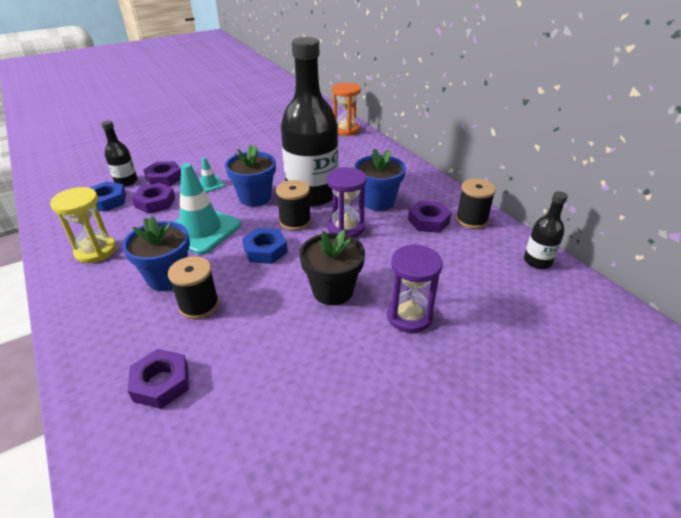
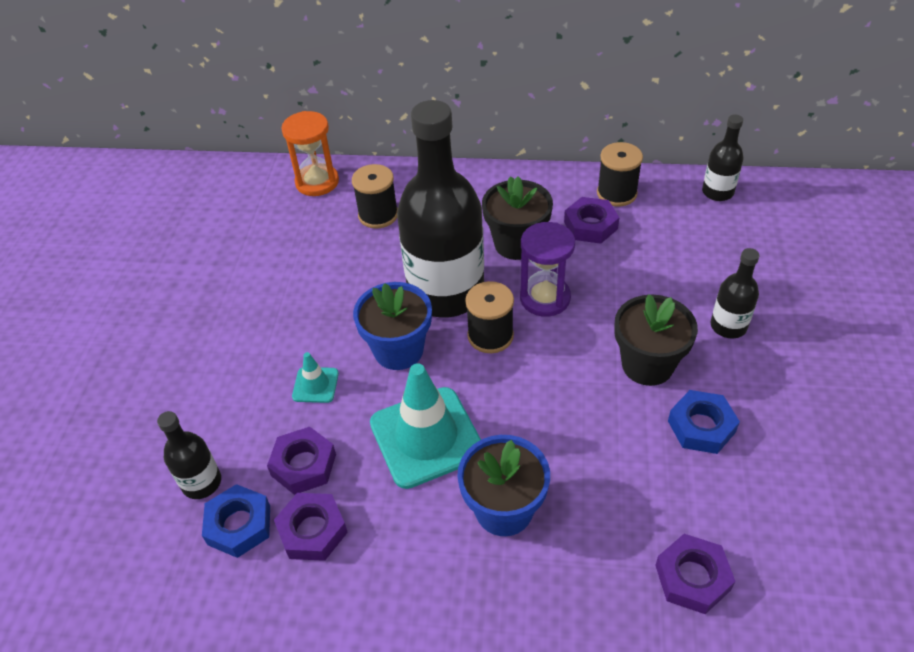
camera: 50 degrees left, 10 degrees up
yellow hourglass [50,187,117,263] -> none
purple nut [143,161,181,186] -> purple nut moved to [274,493,348,561]
black spool [168,256,219,319] -> black spool moved to [352,164,398,229]
blue nut [242,228,288,264] -> blue nut moved to [668,390,740,454]
blue flower pot [355,149,406,211] -> black flower pot [482,176,553,260]
purple hourglass [387,244,443,333] -> black bottle [710,248,760,338]

